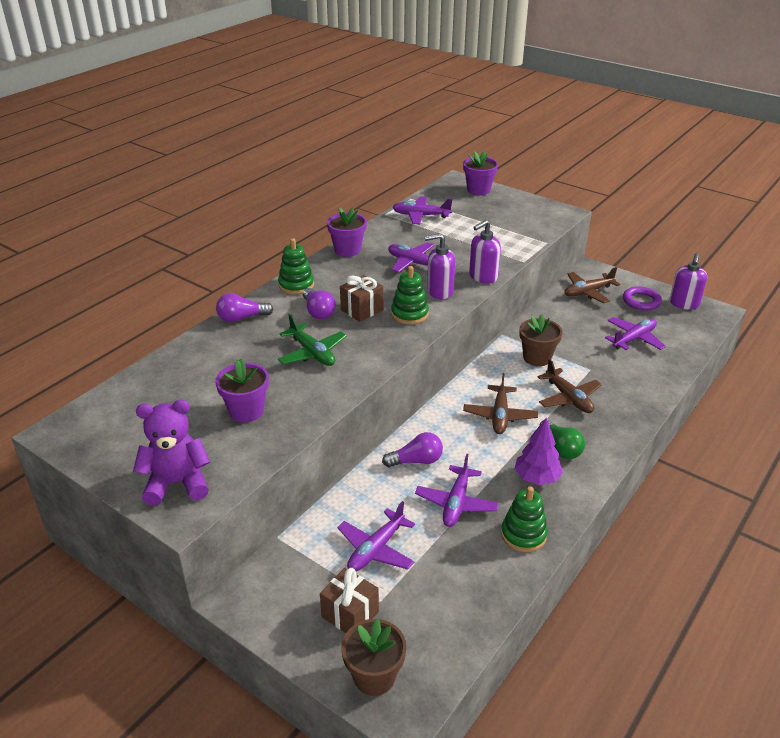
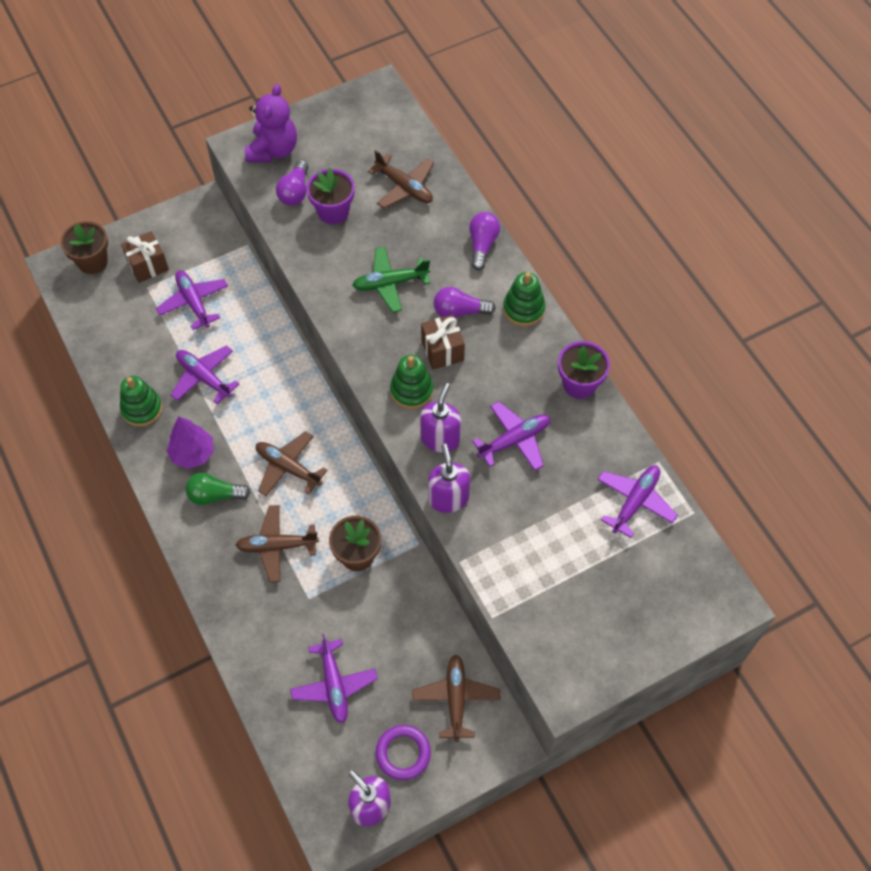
camera: 115 degrees right, 25 degrees up
purple light bulb [382,432,443,467] -> purple light bulb moved to [276,160,309,206]
purple flower pot [463,151,498,195] -> none
none -> brown plane [368,150,434,209]

